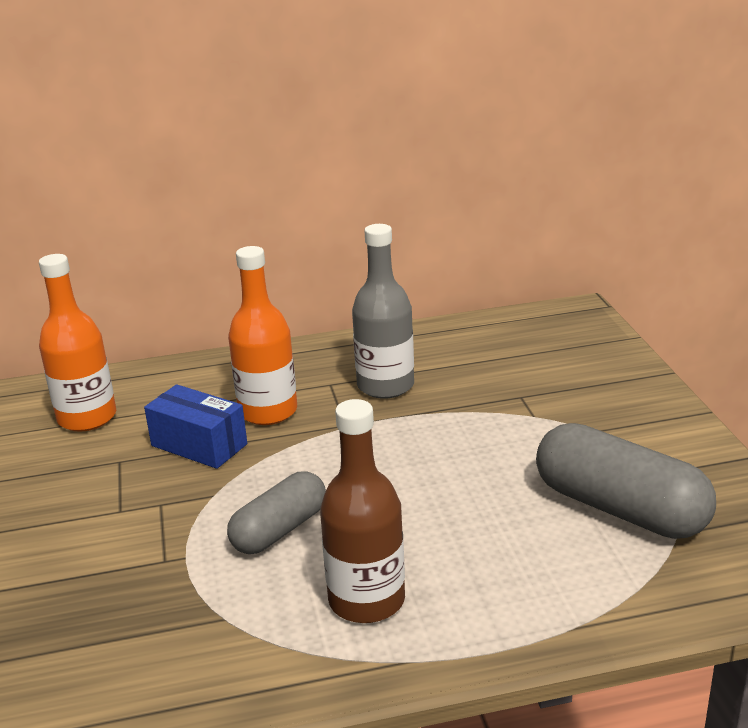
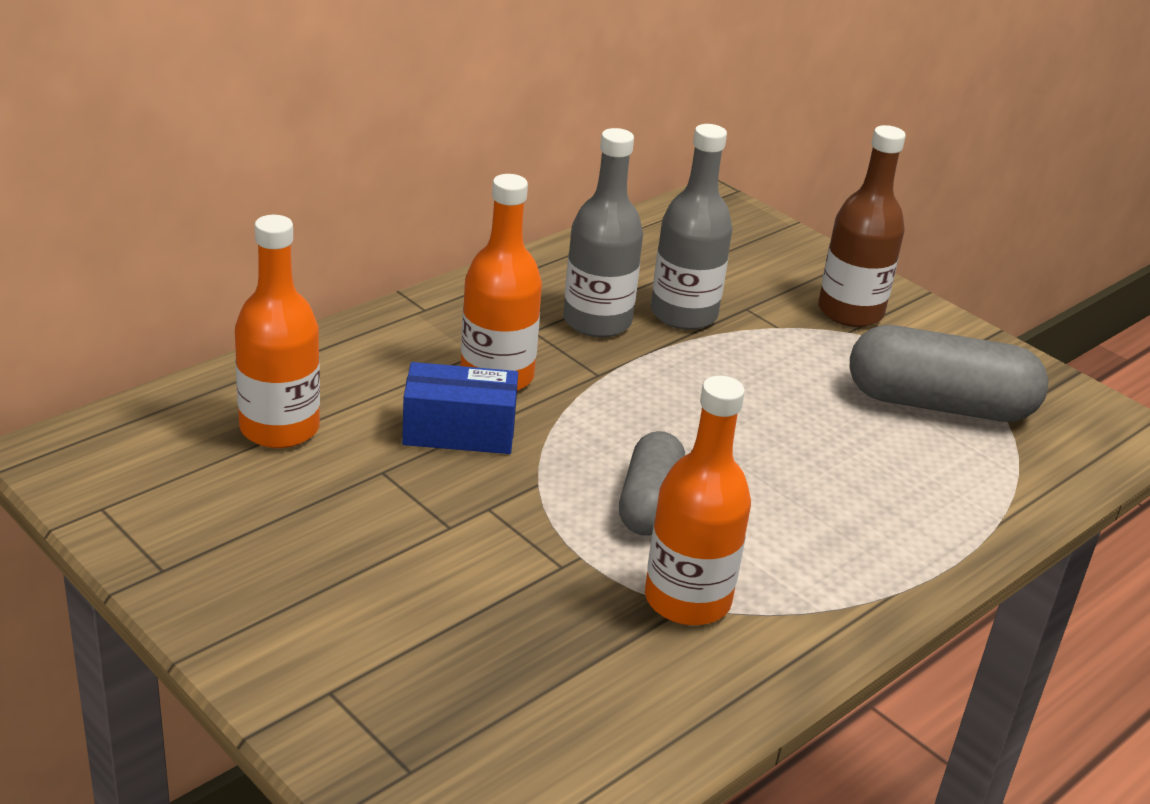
camera: 35 degrees left, 5 degrees up
brown bottle [320,399,405,623] -> brown bottle moved to [818,125,906,327]
none -> orange bottle [645,376,751,625]
none -> grey bottle [651,124,733,330]

